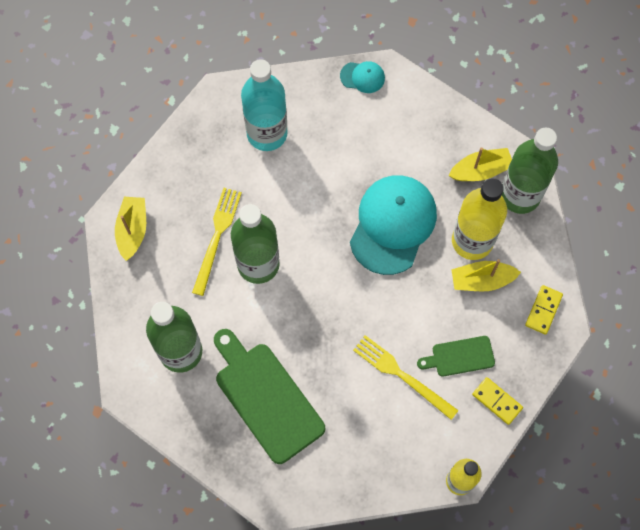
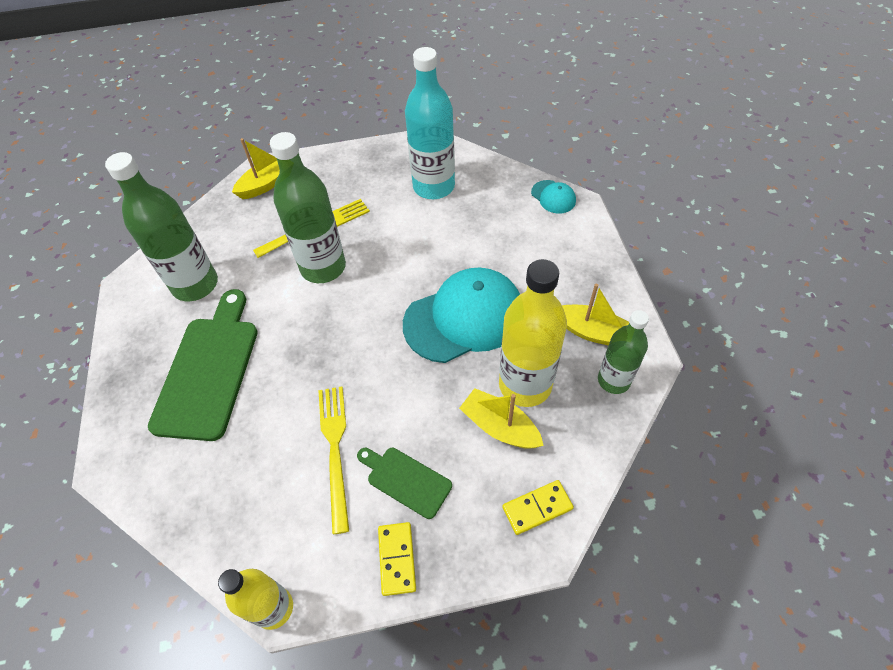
camera: 45 degrees right, 15 degrees down
green bottle [502,128,558,214] -> green bottle [598,310,649,394], size x0.62

